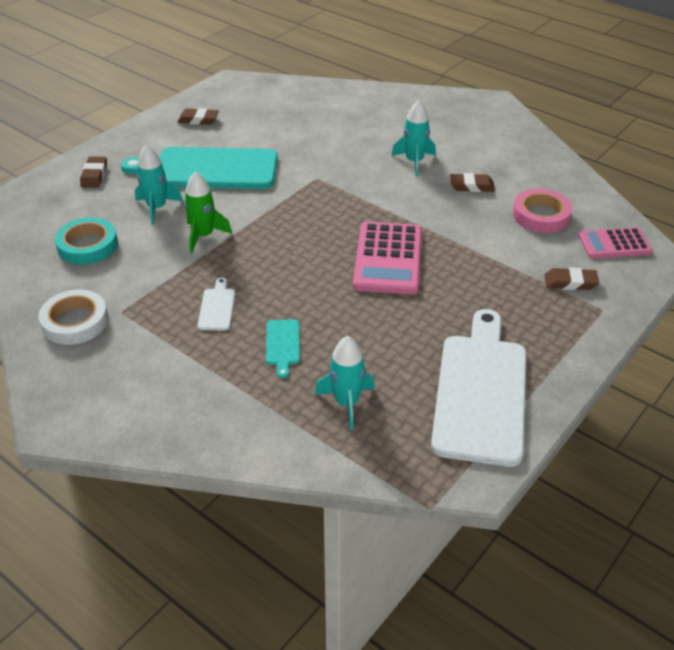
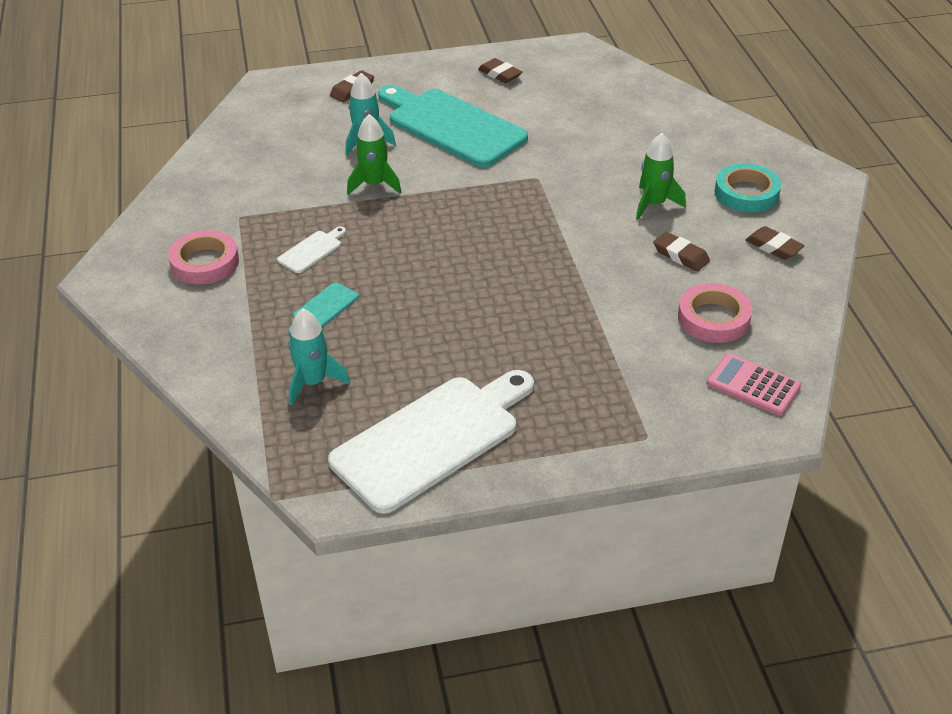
camera: 40 degrees right, 0 degrees up
white tape [38,290,108,345] -> none
turquoise tape [55,217,118,265] -> turquoise tape moved to [715,163,781,213]
pink calculator [353,222,422,295] -> none
turquoise rocket [391,100,436,176] -> green rocket [636,133,686,220]
brown eraser [544,268,599,290] -> brown eraser moved to [745,226,805,260]
none -> pink tape [168,230,239,285]

